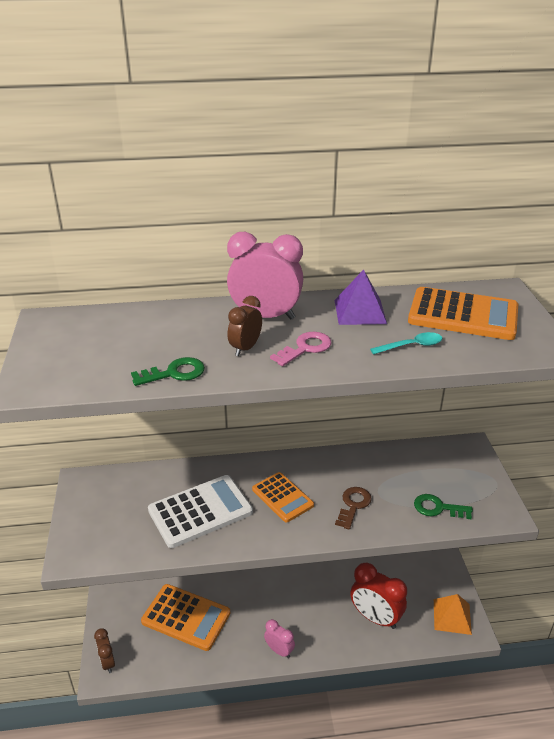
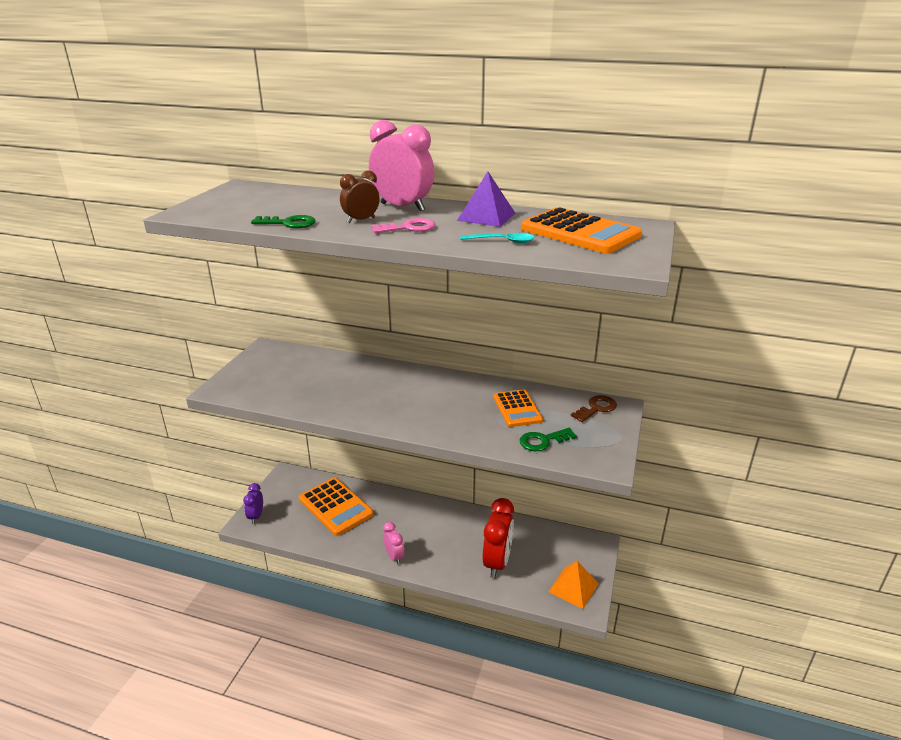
camera: 25 degrees right, 5 degrees down
brown clock [94,628,115,673] -> purple clock [243,483,263,524]
white calculator [148,475,253,548] -> none
orange calculator [252,472,314,522] -> orange calculator moved to [493,390,543,427]
brown key [335,487,372,530] -> brown key moved to [571,395,617,422]
red clock [350,563,407,629] -> red clock turned 135 degrees counterclockwise [483,498,514,578]
green key [414,494,473,519] -> green key turned 60 degrees counterclockwise [520,428,577,451]

